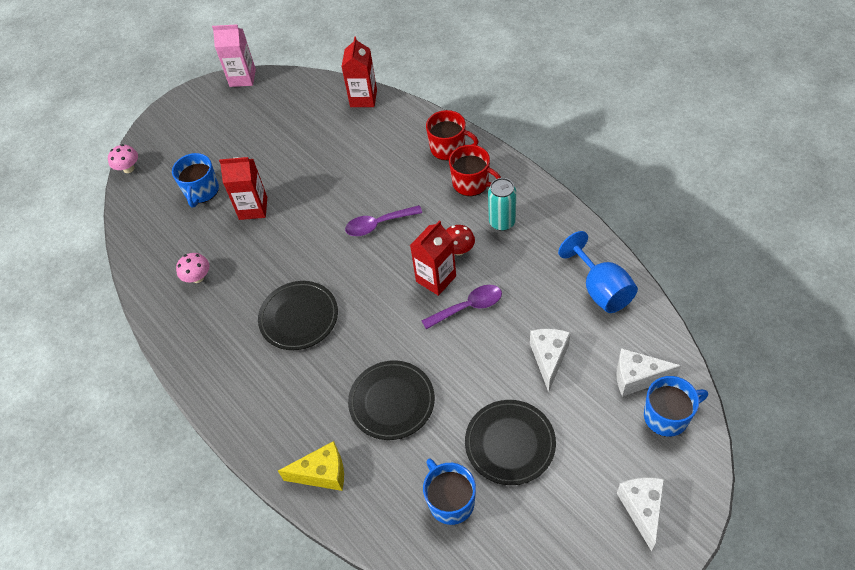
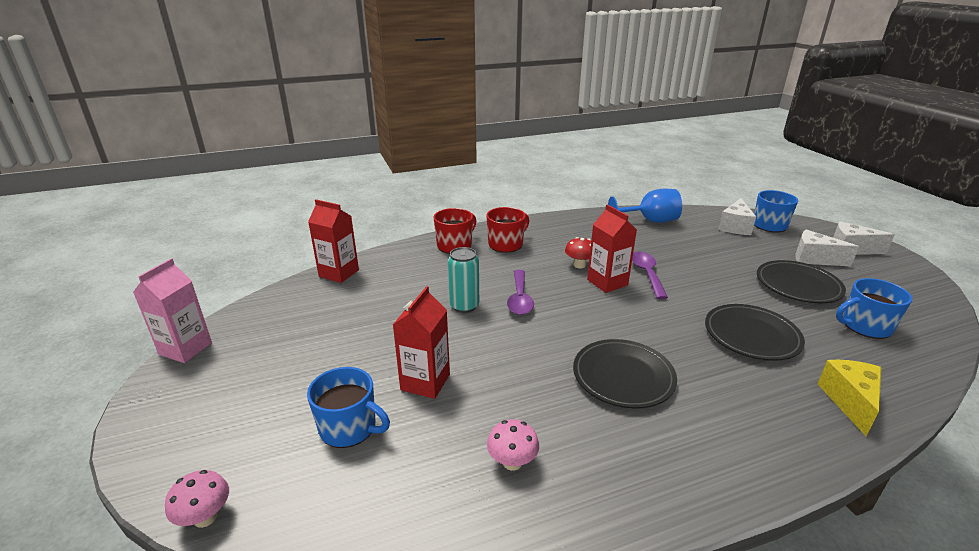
camera: 75 degrees left, 25 degrees down
turquoise can [488,178,516,231] -> turquoise can moved to [448,247,479,313]
white cheese [530,329,571,392] -> white cheese moved to [795,230,859,266]

